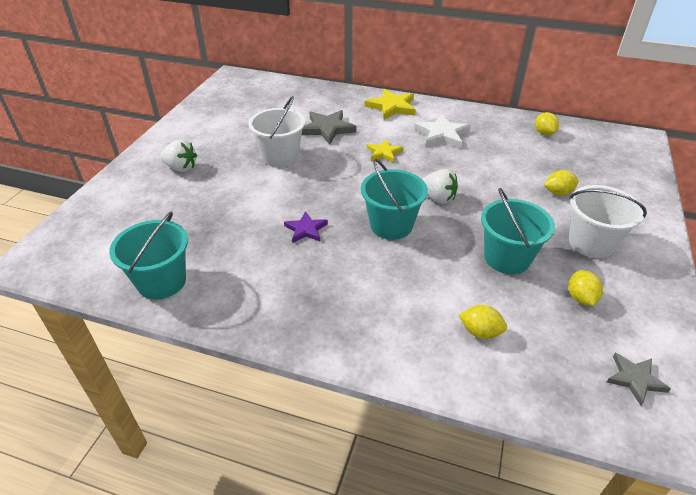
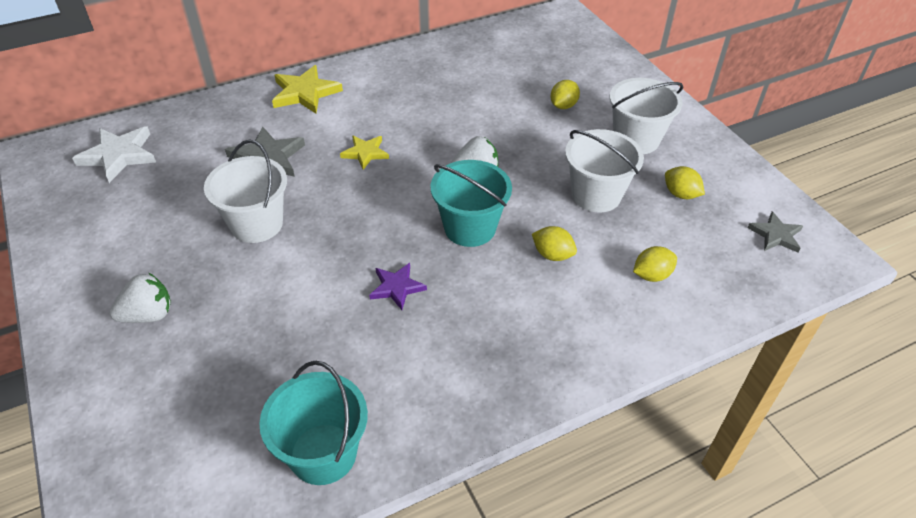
camera: 45 degrees left, 5 degrees up
white star [414,114,471,149] -> white star moved to [72,127,156,183]
turquoise bucket [481,188,555,274] -> white bucket [565,129,644,212]
yellow lemon [535,112,559,135] -> yellow lemon moved to [532,226,577,261]

